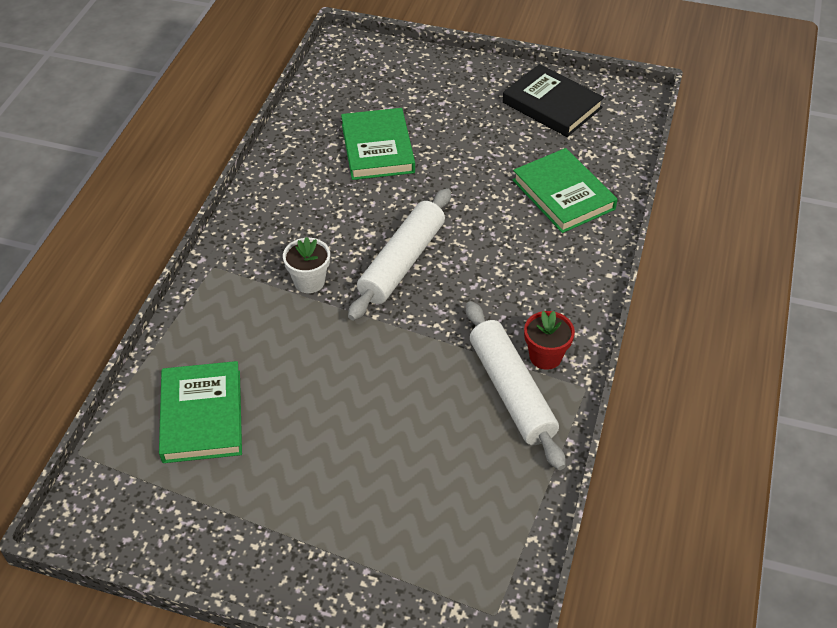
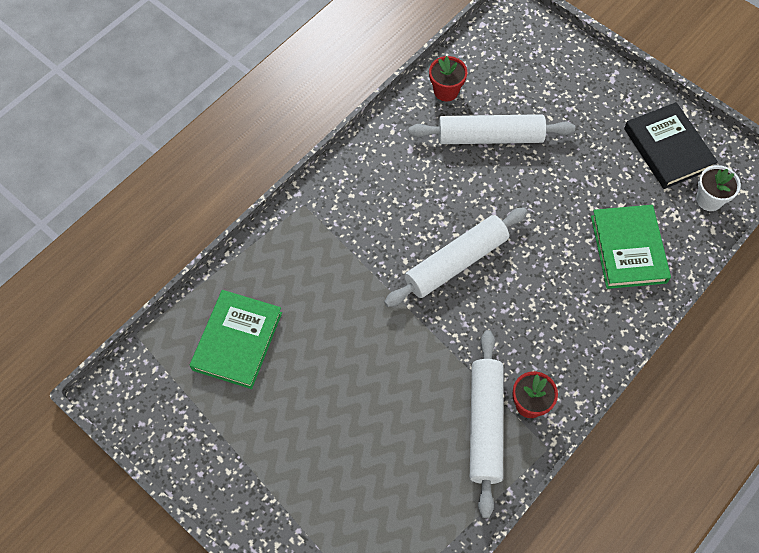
camera: 25 degrees right, 15 degrees up
white flower pot [283,237,330,293] -> white flower pot moved to [696,165,741,211]
green book [341,108,415,180] -> white rolling pin [409,114,575,144]
none -> red flower pot [429,56,467,101]

